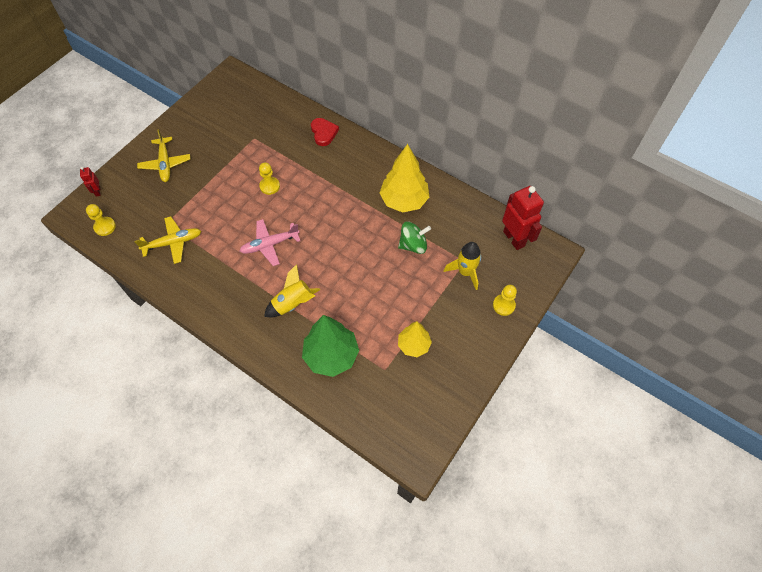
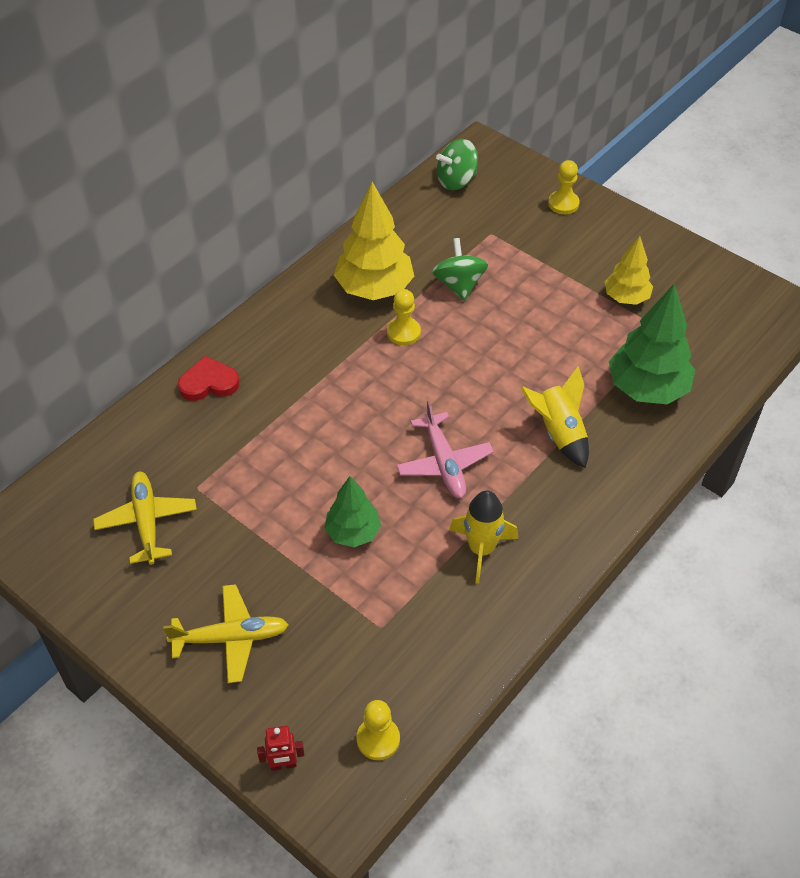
camera: 85 degrees left, 10 degrees down
yellow plane [134,216,201,264] -> yellow plane moved to [93,472,197,565]
yellow pawn [259,162,280,195] -> yellow pawn moved to [387,289,421,345]
yellow rocket [444,242,481,290] -> yellow rocket moved to [449,490,518,584]
red robot [502,186,544,250] -> green spinning top [436,139,478,190]
none -> green tree [324,476,381,547]

